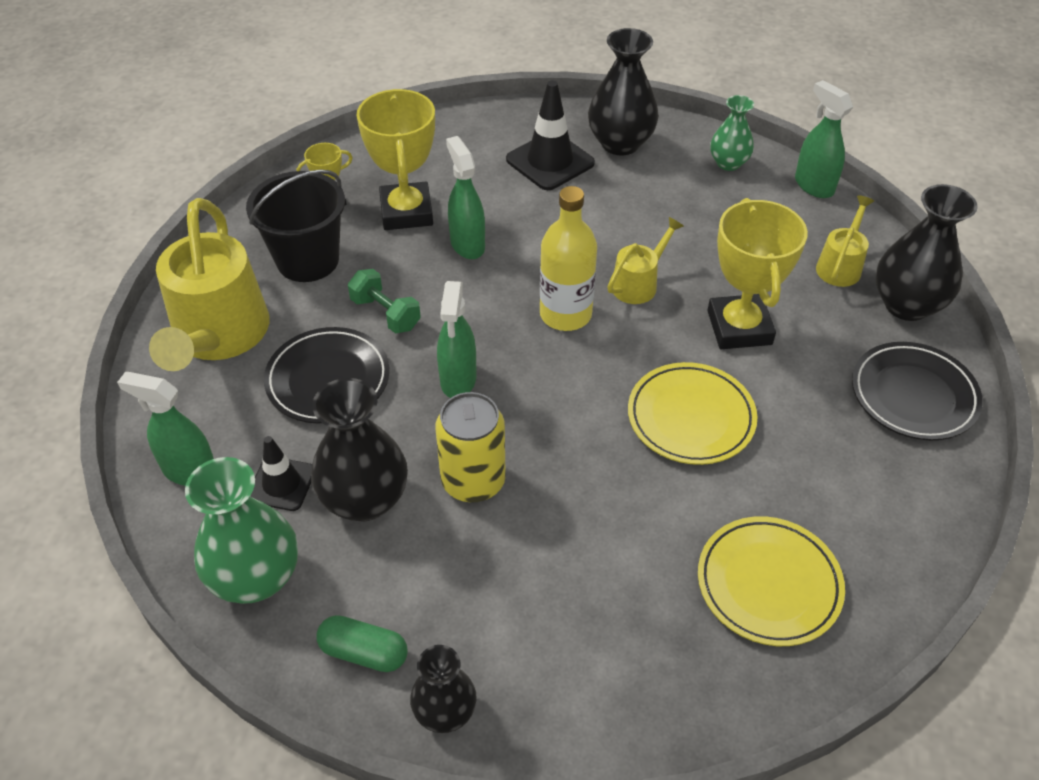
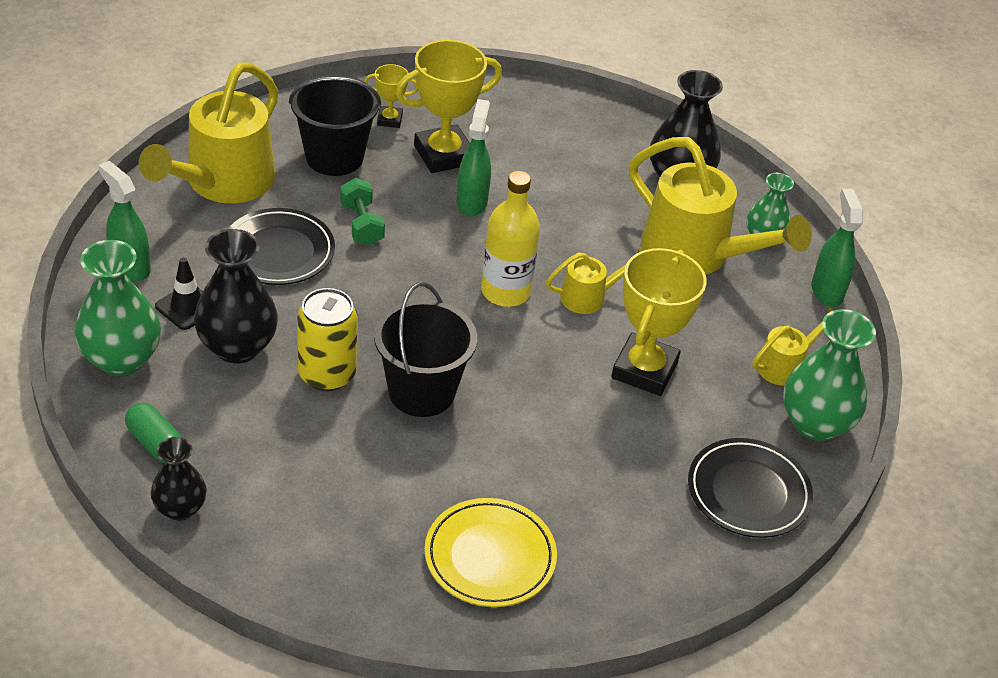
camera: 25 degrees right, 5 degrees down
yellow trophy [357,89,435,230] -> yellow trophy turned 45 degrees clockwise [396,40,502,173]
green spray bottle [437,281,477,398] -> none
black traffic cone [506,81,595,190] -> none
yellow plate [628,362,757,465] -> none
black vase [875,184,978,321] -> green vase [783,309,876,441]
none -> black bucket [374,282,477,417]
none -> yellow watering can [629,137,812,275]

